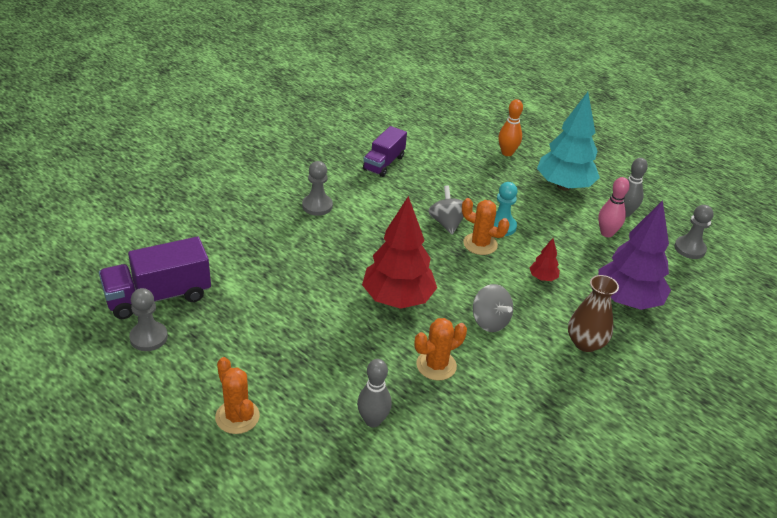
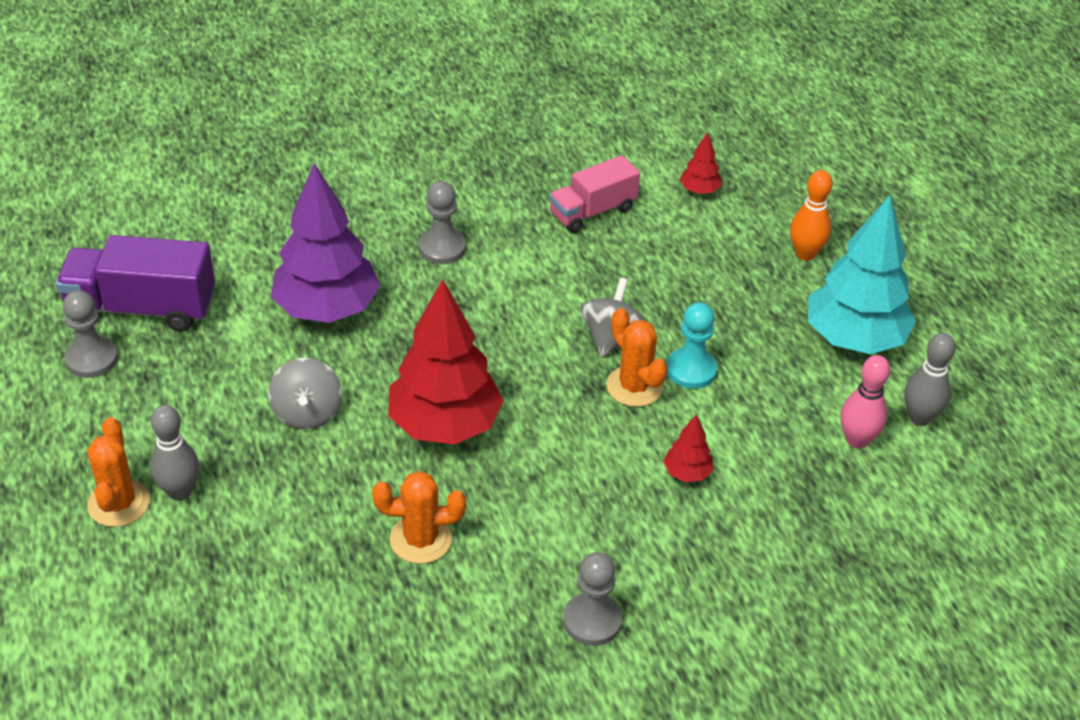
camera: 30 degrees right, 5 degrees up
grey bowling pin [357,359,392,427] -> grey bowling pin moved to [150,405,200,501]
purple truck [363,126,407,177] -> pink truck [549,155,640,233]
grey spinning top [473,284,513,332] -> grey spinning top moved to [268,358,342,430]
brown vase [568,275,619,352] -> none
purple tree [598,200,671,310] -> purple tree moved to [271,163,380,323]
grey pawn [674,205,714,259] -> grey pawn moved to [563,552,622,646]
none -> red tree [680,132,722,194]

